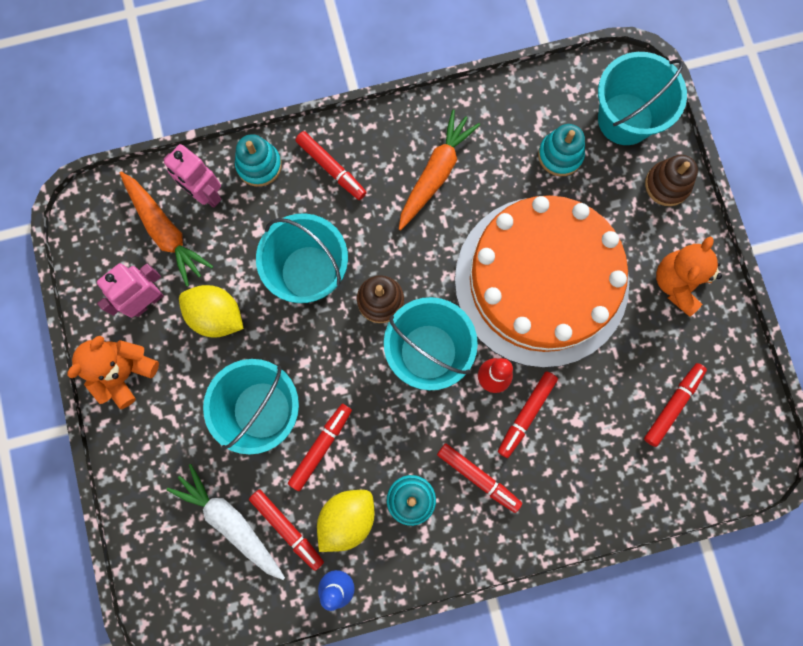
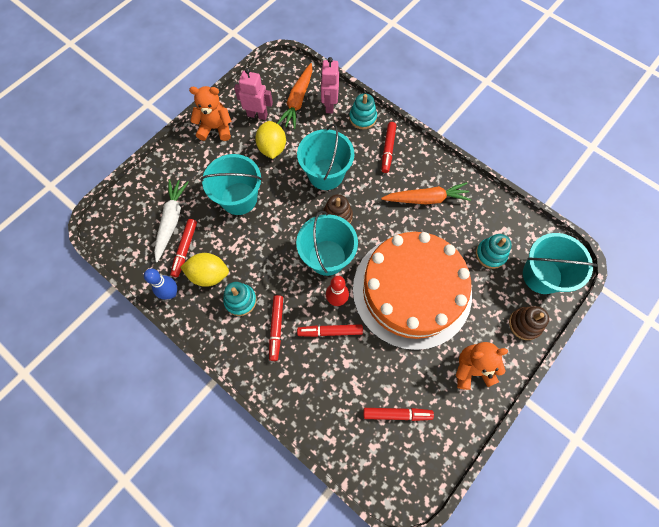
camera: 55 degrees right, 10 degrees down
red marker [288,404,352,491] -> none

